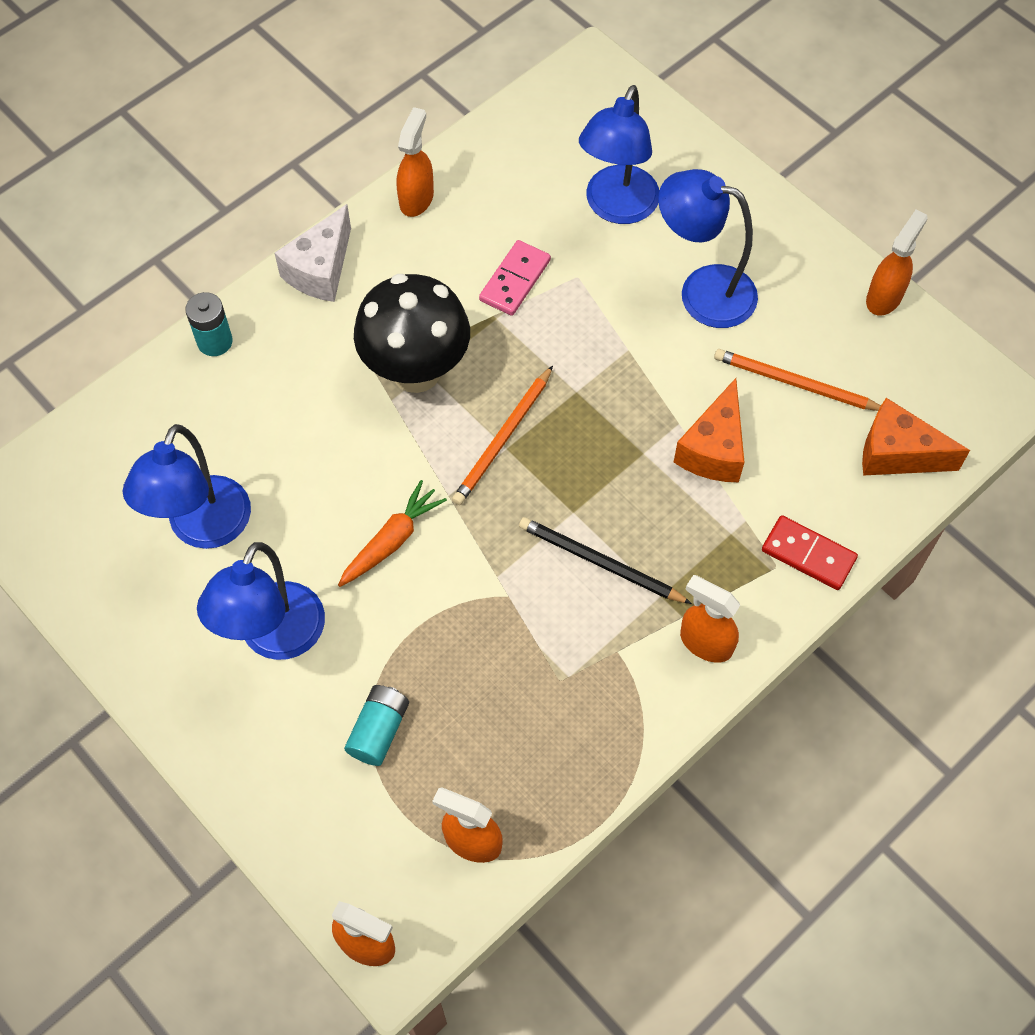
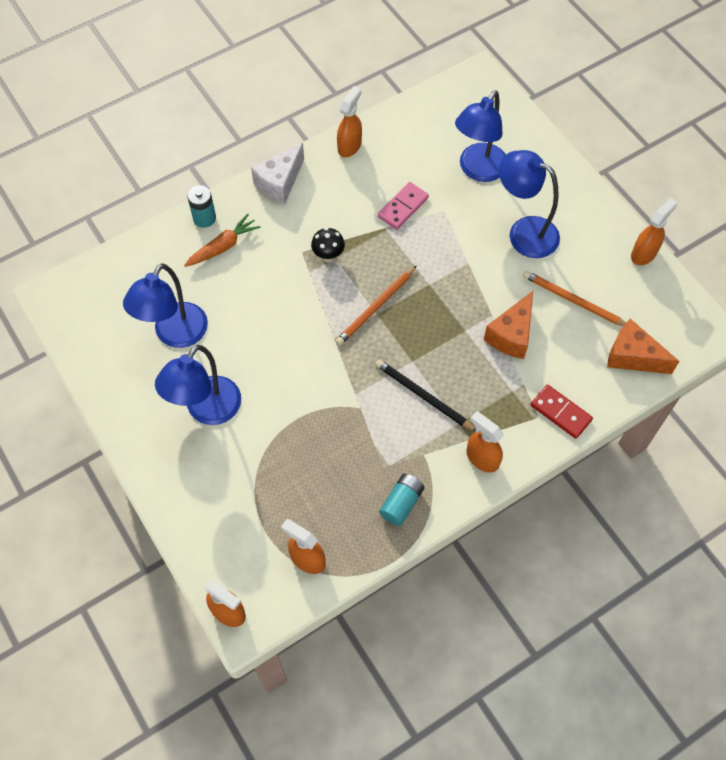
camera: 10 degrees right, 0 degrees up
orange carrot [338,480,447,587] -> orange carrot moved to [184,214,261,267]
turquoise battery [344,685,409,766] -> turquoise battery moved to [379,474,425,526]
black mushroom [354,274,470,393] -> black mushroom [311,227,345,262], size x0.45

